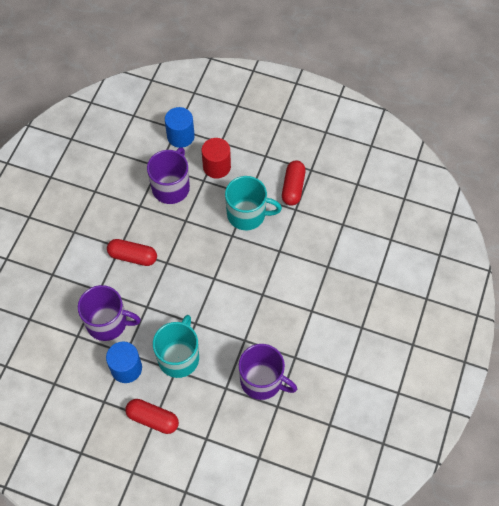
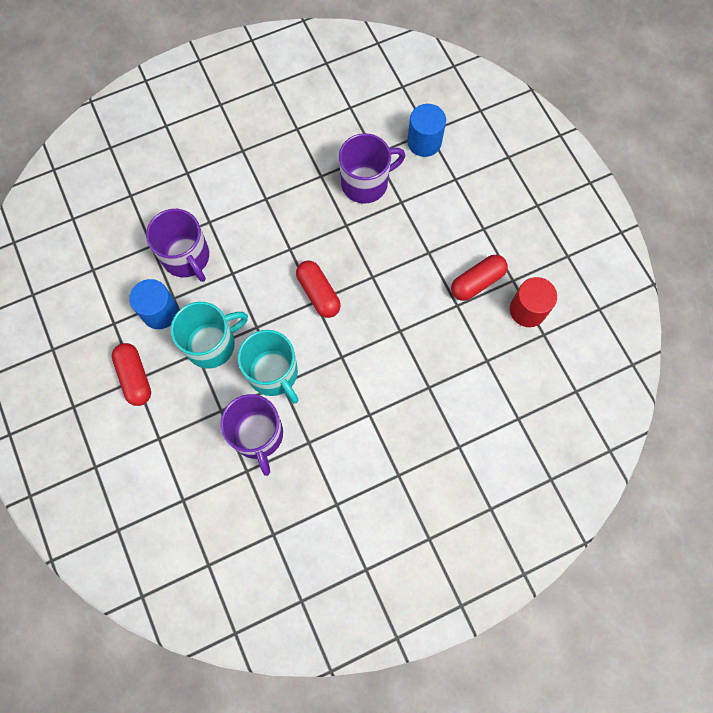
camera: 45 degrees right, 10 degrees up
red capsule [107,239,157,266] -> red capsule moved to [296,261,341,318]
red cylinder [202,138,231,179] -> red cylinder moved to [510,277,557,327]
turquoise mug [225,176,282,230] -> turquoise mug moved to [238,330,298,404]

